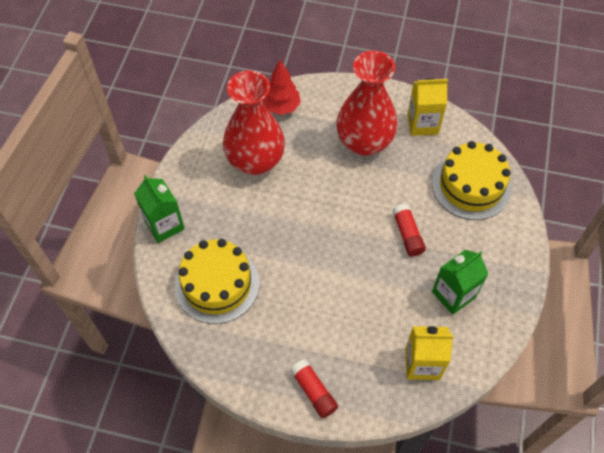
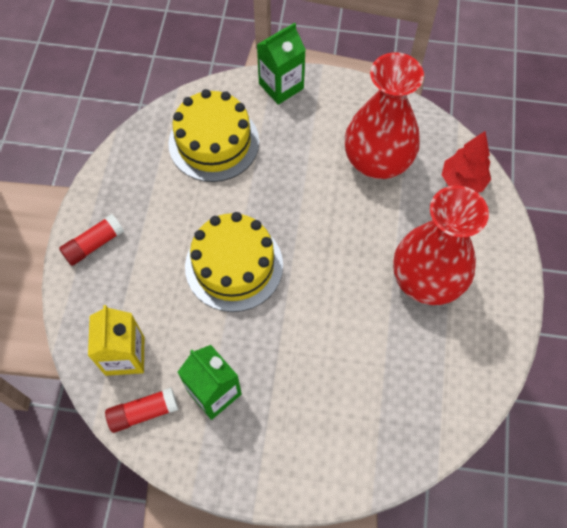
camera: 85 degrees right, 5 degrees up
red glue stick [392,204,426,256] -> red glue stick moved to [105,388,179,433]
yellow carton [407,78,448,136] -> none
yellow cake [432,141,511,220] -> yellow cake moved to [185,212,283,312]

